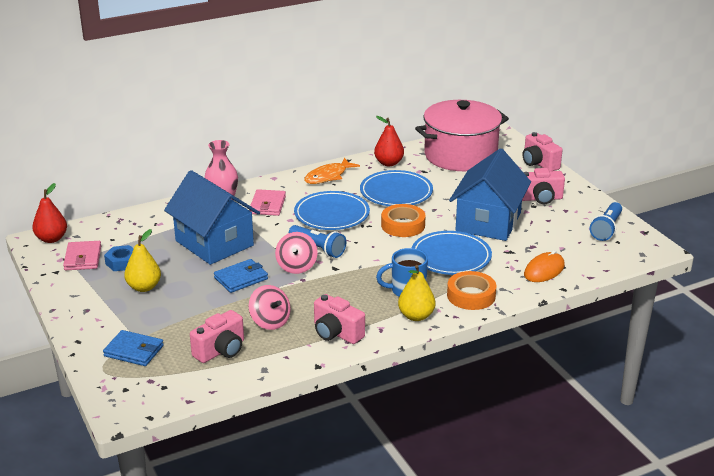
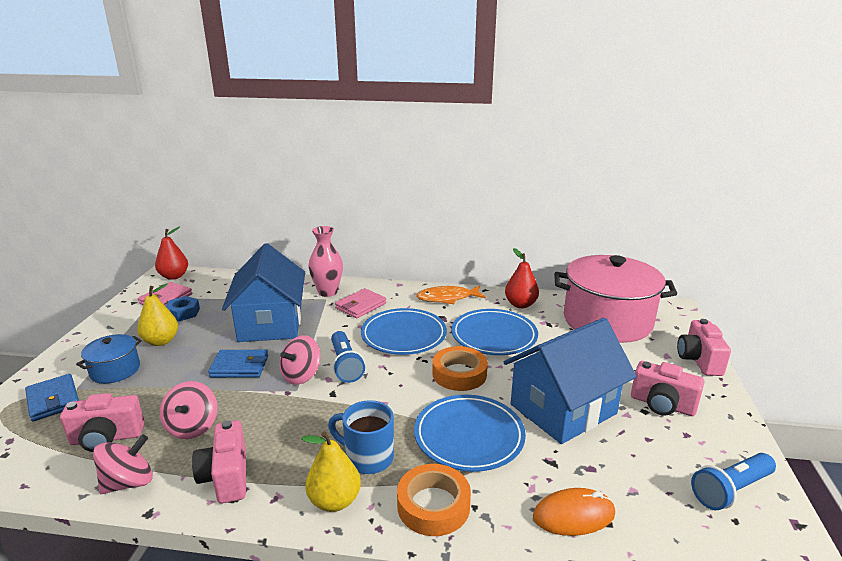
camera: 35 degrees right, 5 degrees down
none -> blue pot [76,334,142,384]
none -> pink spinning top [93,434,153,494]

